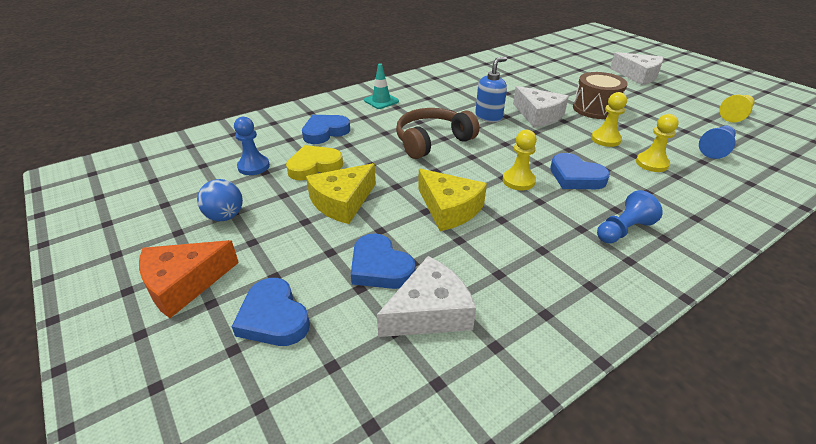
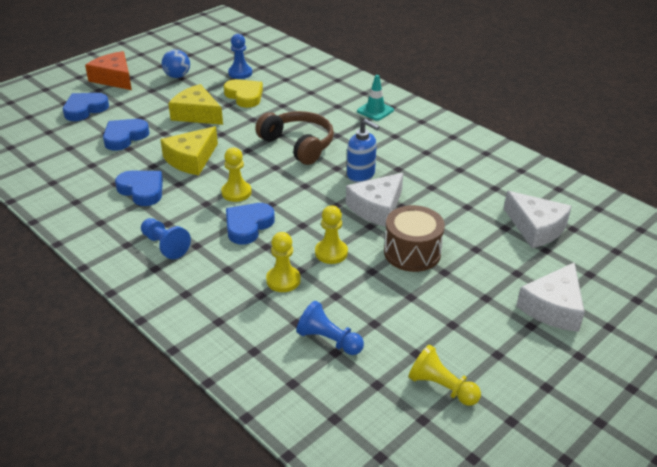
camera: 80 degrees right, 0 degrees up
blue heart [302,115,350,144] -> blue heart moved to [115,171,163,206]
white cheese [377,256,476,337] -> white cheese moved to [504,191,572,248]

